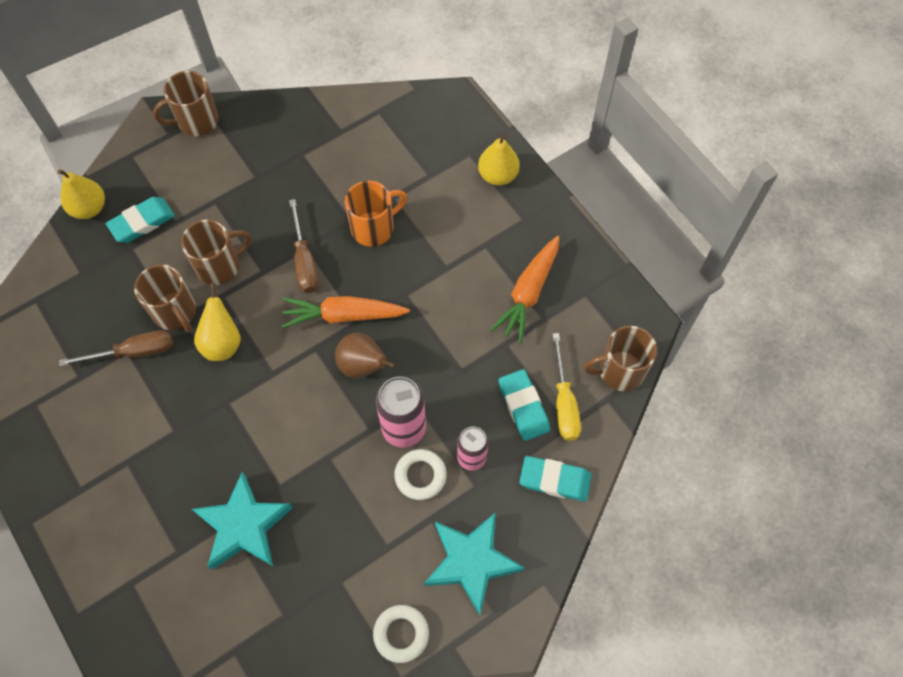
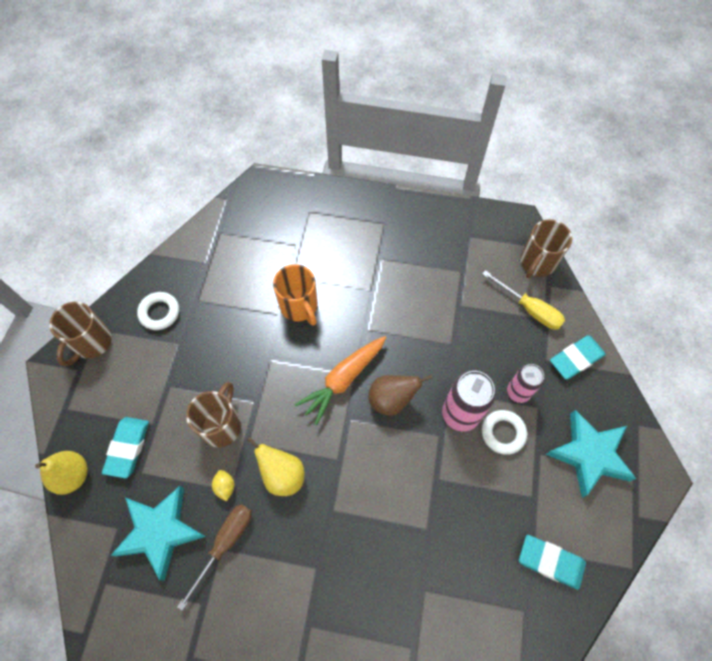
camera: 45 degrees left, 0 degrees up
brown mug [134,264,196,332] -> yellow lemon [212,470,235,501]
turquoise star [192,472,293,570] -> turquoise star moved to [110,486,206,581]
brown screwdriver [289,199,318,293] -> none
orange mug [345,181,407,246] -> orange mug turned 135 degrees clockwise [273,264,317,326]
white ring [373,605,429,663] -> white ring moved to [137,292,179,330]
yellow pear [478,134,520,186] -> none
orange carrot [490,236,559,344] -> none
turquoise eraser [499,369,550,441] -> turquoise eraser moved to [519,535,586,590]

